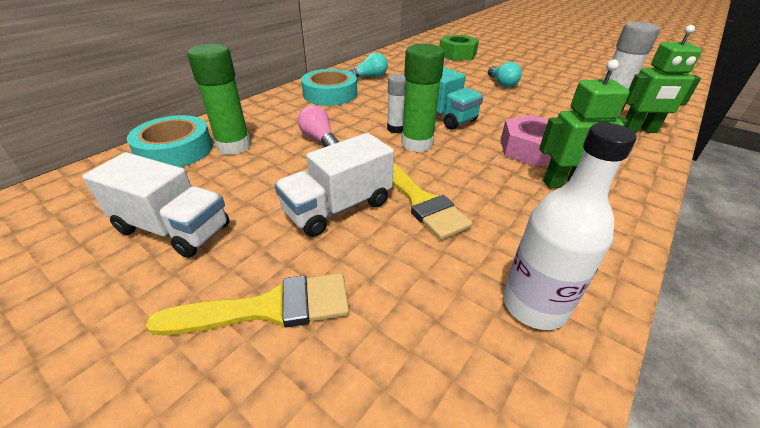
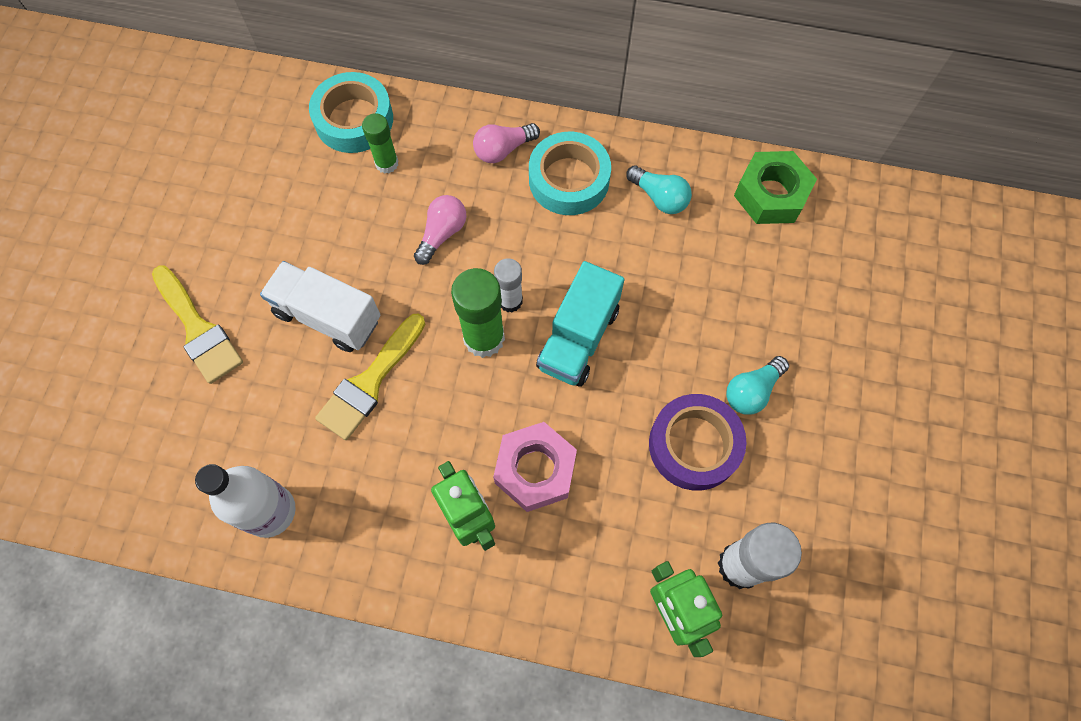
camera: 65 degrees right, 30 degrees up
white truck [82,152,229,258] -> none
green glue stick [187,44,251,155] -> green glue stick [362,113,398,174], size x0.61
green nut [439,35,479,60] -> green nut moved to [734,151,817,224]
none -> pink light bulb [473,123,540,163]
none -> purple tape [649,394,746,491]

